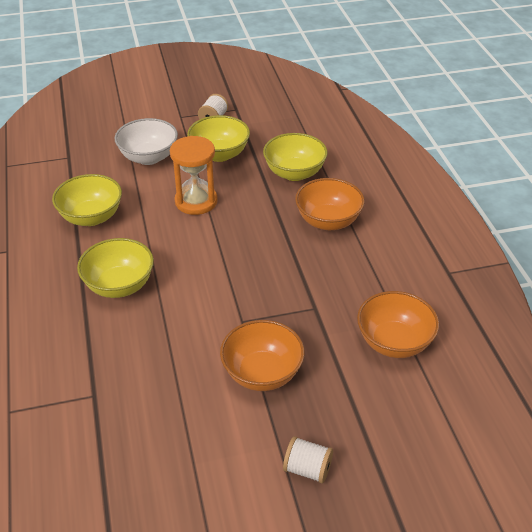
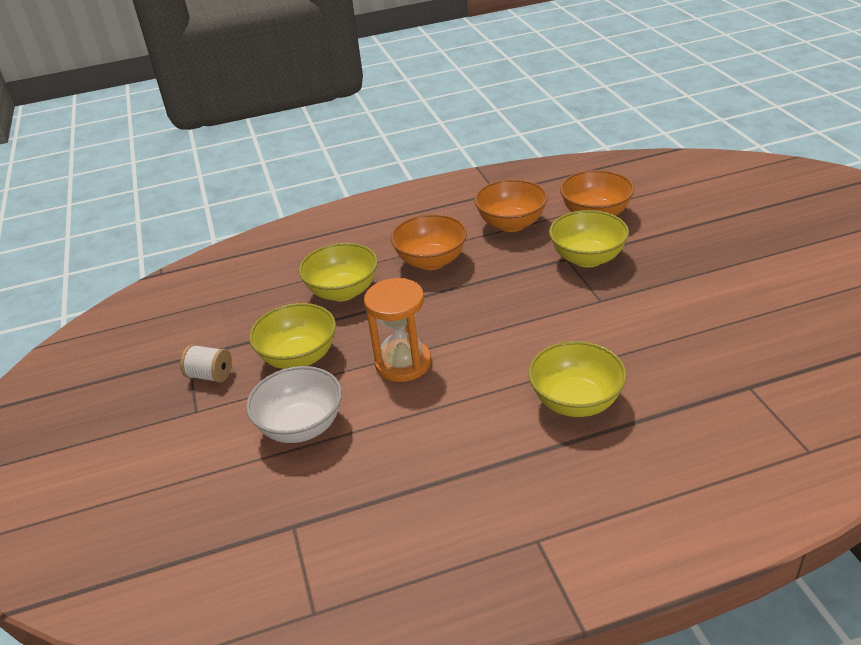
camera: 90 degrees left, 5 degrees down
yellow bowl [52,174,122,226] -> yellow bowl moved to [549,210,629,268]
orange bowl [220,320,305,391] -> orange bowl moved to [474,179,548,232]
white spool [283,436,333,484] -> none

